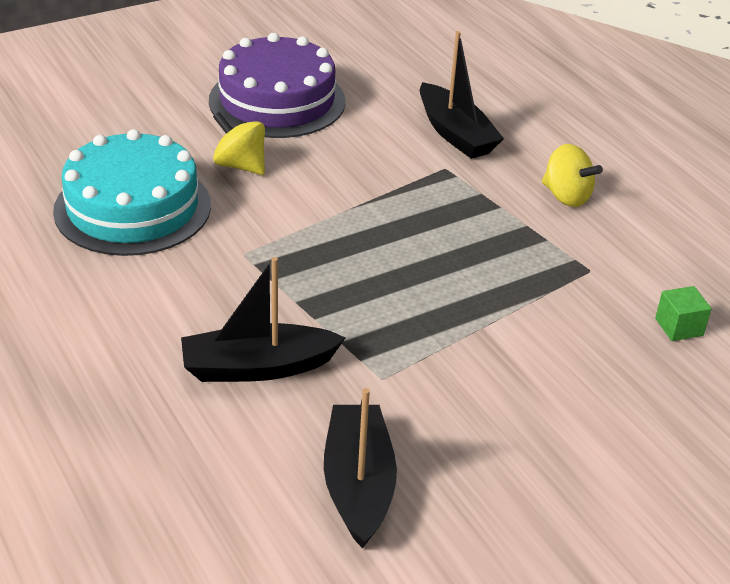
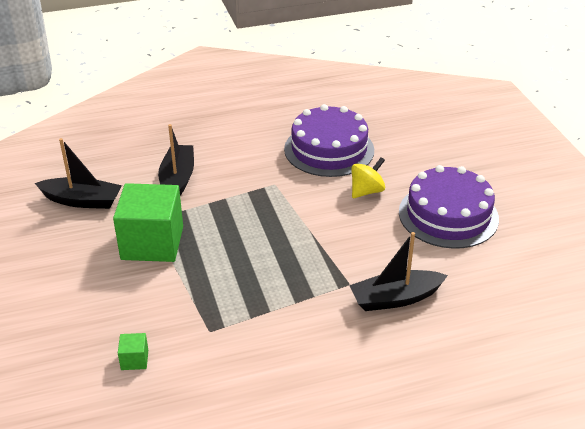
camera: 105 degrees right, 0 degrees up
turquoise cake [53,129,211,256] -> purple cake [284,104,374,177]
yellow spinning top [542,144,603,207] -> none
none -> green cube [113,183,183,262]

